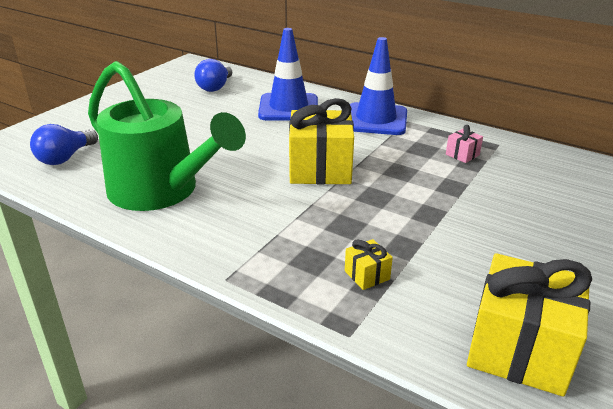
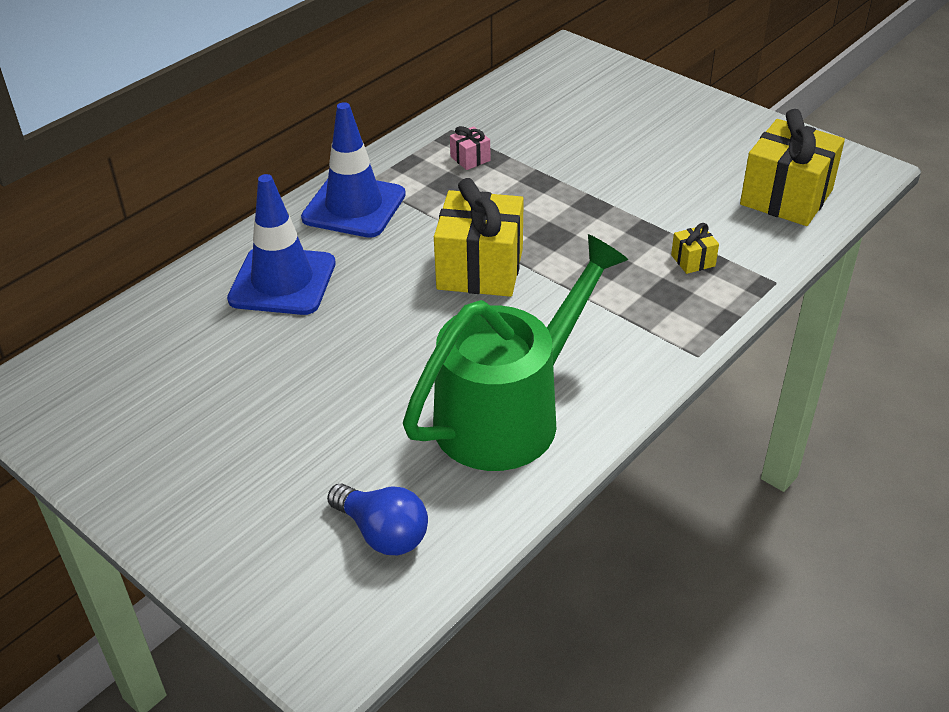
camera: 80 degrees left, 10 degrees up
blue light bulb [194,59,232,92] -> none

